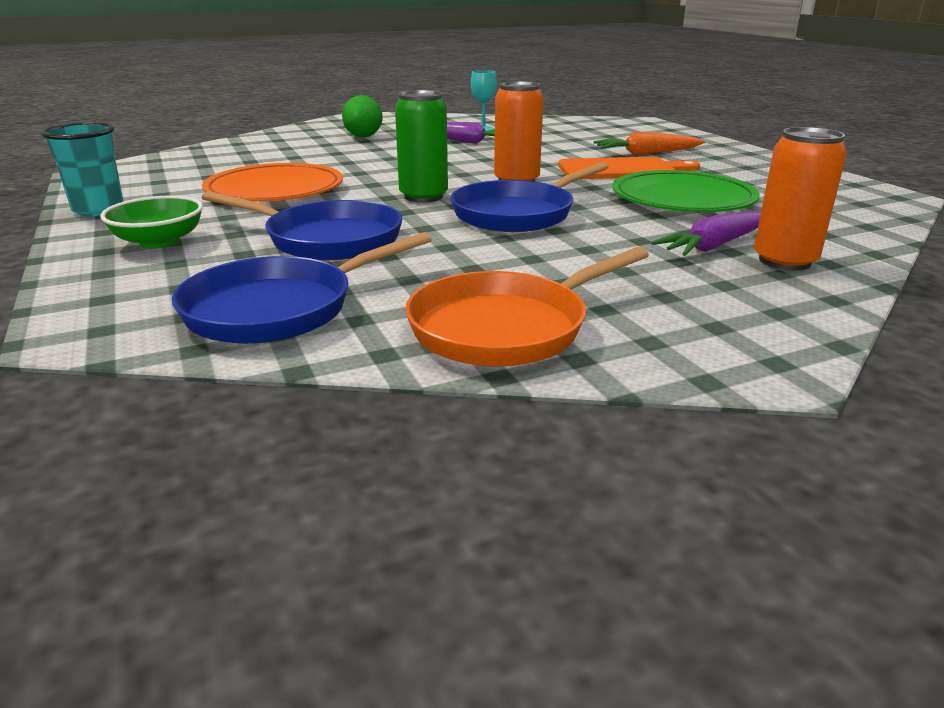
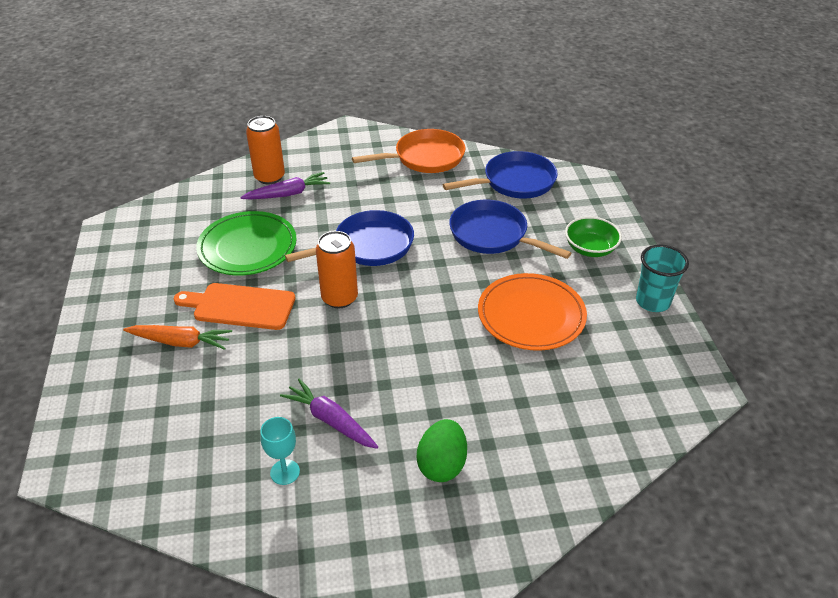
camera: 165 degrees left, 15 degrees up
green can [395,90,448,203] -> none

